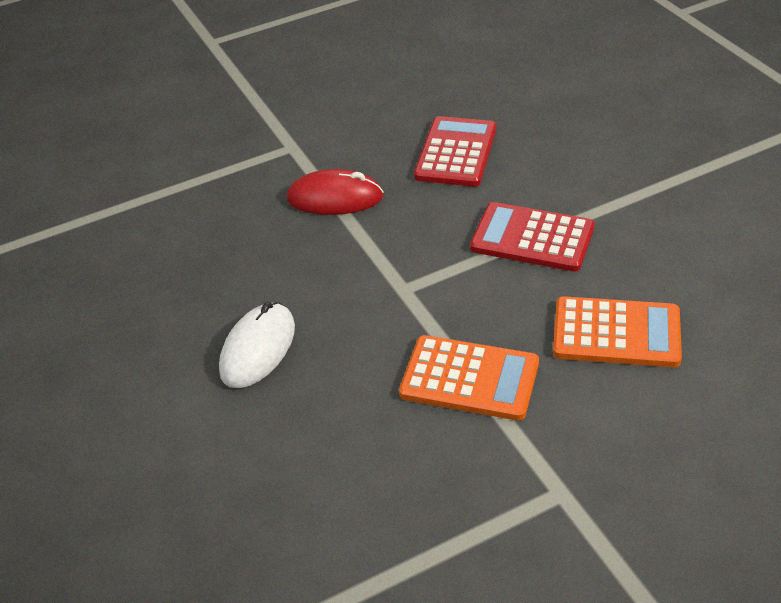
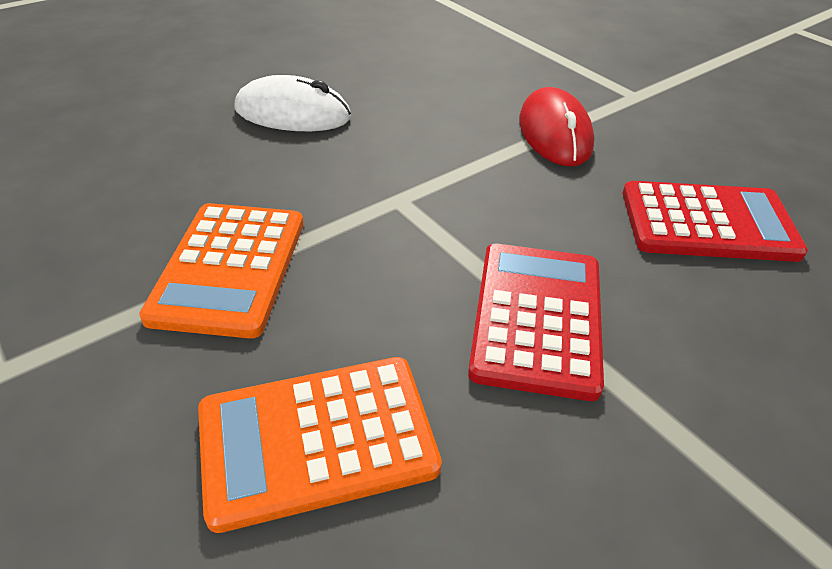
camera: 75 degrees right, 0 degrees up
orange calculator [553,296,682,367] -> orange calculator turned 75 degrees clockwise [198,357,442,533]

